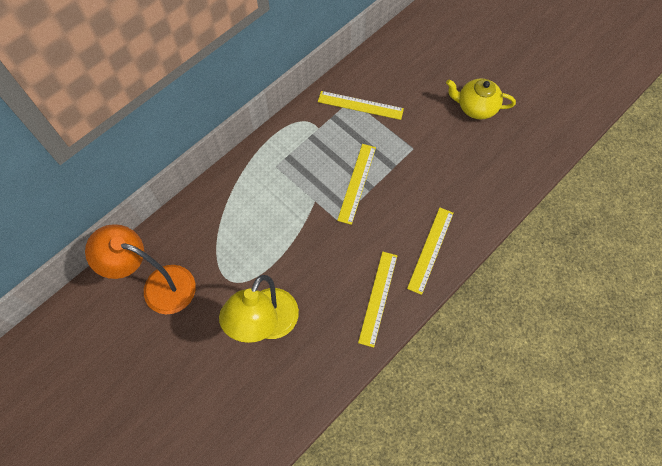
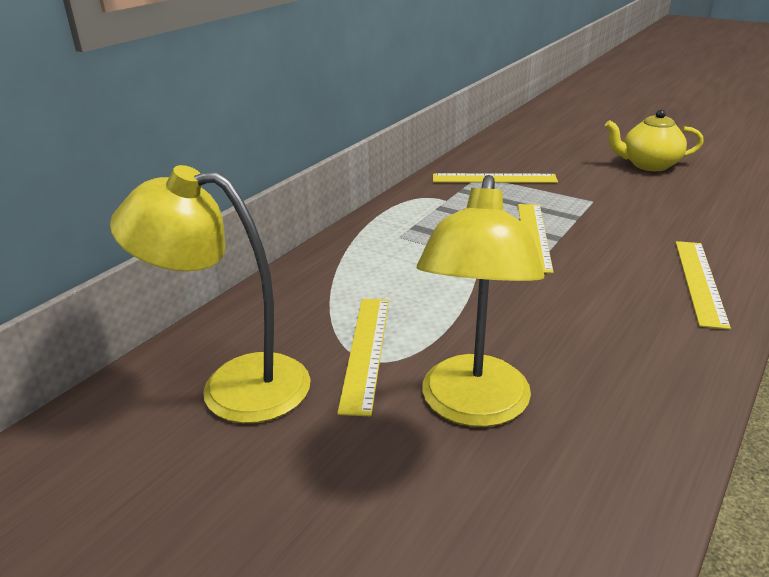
camera: 10 degrees left, 35 degrees down
orange lamp [85,224,196,314] -> yellow lamp [110,165,311,423]
yellow ruler [358,252,397,348] -> yellow ruler moved to [337,299,389,416]

